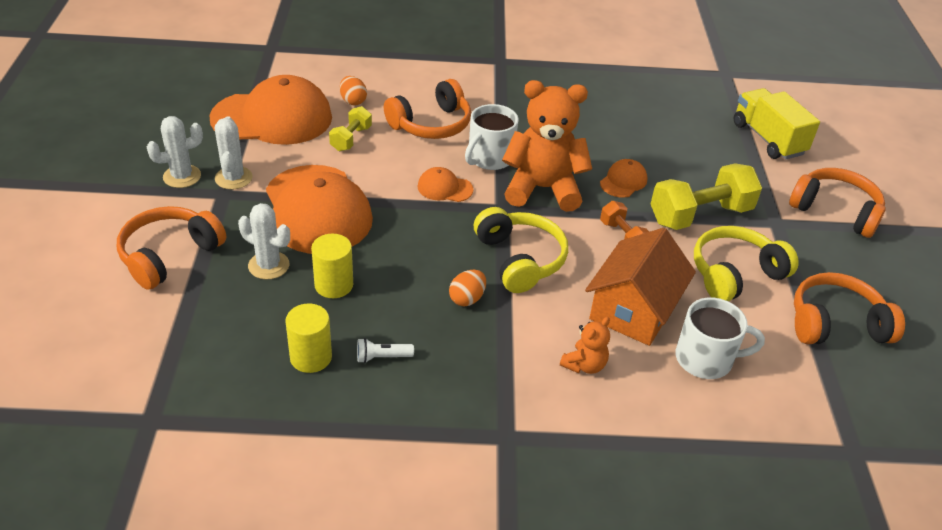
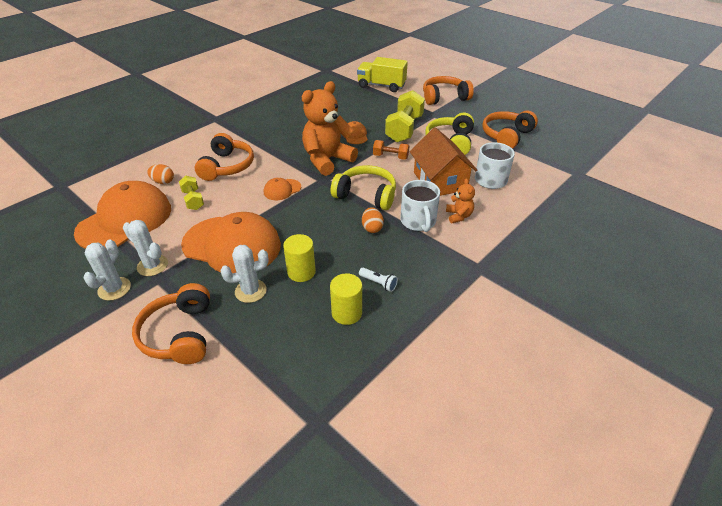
camera: 45 degrees left, 0 degrees up
white flashlight [357,338,414,363] -> white flashlight turned 90 degrees counterclockwise [359,268,398,292]
white mug [465,104,519,170] -> white mug moved to [400,180,440,232]

